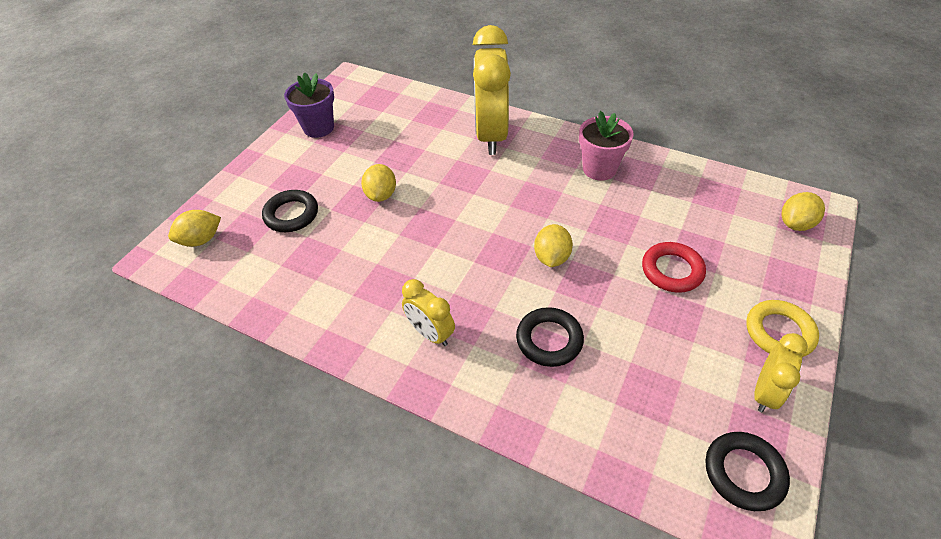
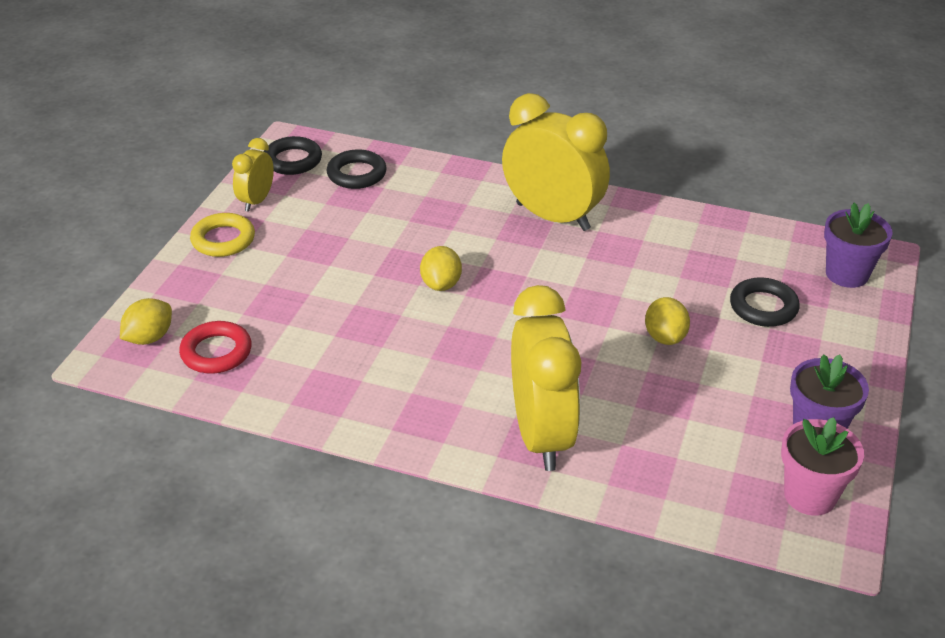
camera: 170 degrees right, 10 degrees down
yellow lemon [168,210,221,247] -> purple flower pot [824,203,893,288]
yellow clock [402,279,455,346] -> yellow clock [502,93,610,231], size x1.98
black ring [516,307,584,367] -> black ring moved to [327,149,387,189]
pink flower pot [579,111,634,181] -> pink flower pot moved to [781,417,864,516]
red ring [642,242,706,293] -> red ring moved to [179,321,252,374]

